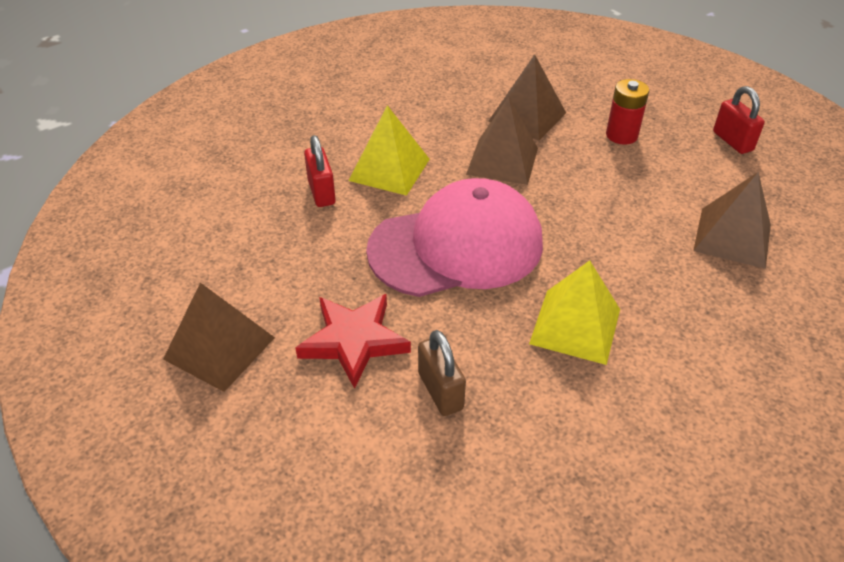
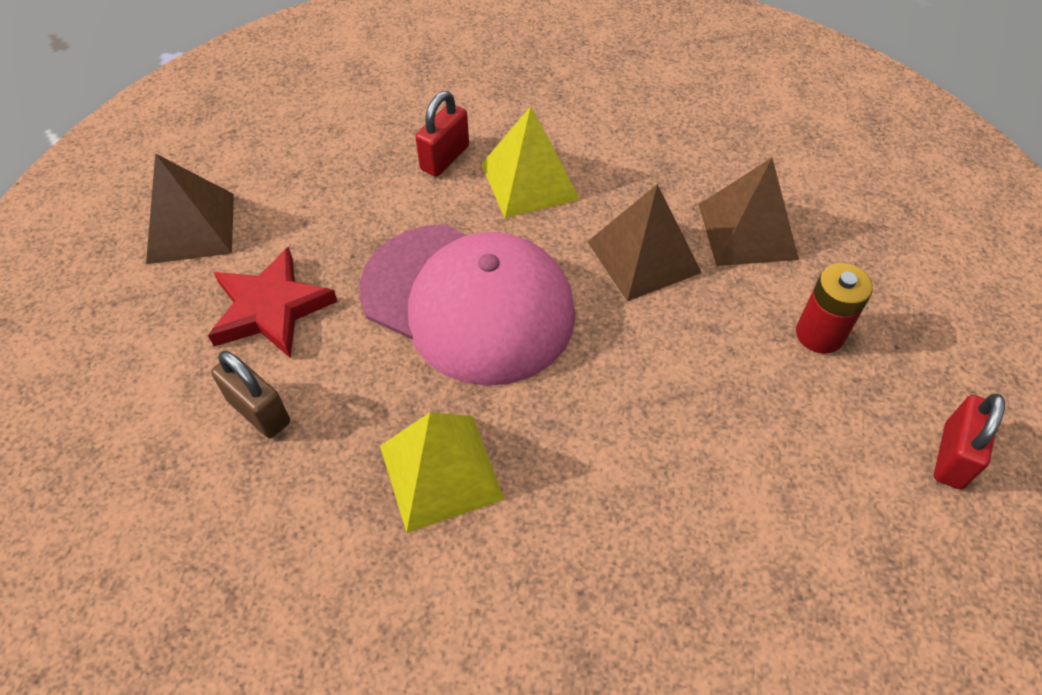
camera: 50 degrees right, 10 degrees up
brown padlock [418,330,466,416] -> brown padlock turned 75 degrees counterclockwise [211,351,290,438]
brown pyramid [693,172,771,269] -> none

